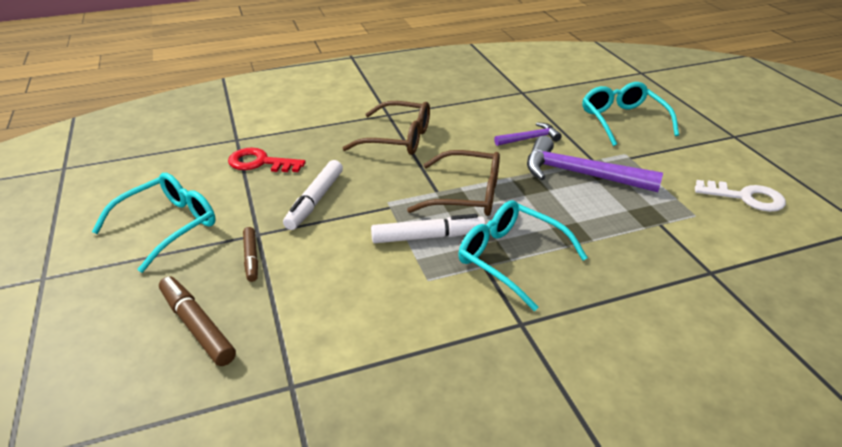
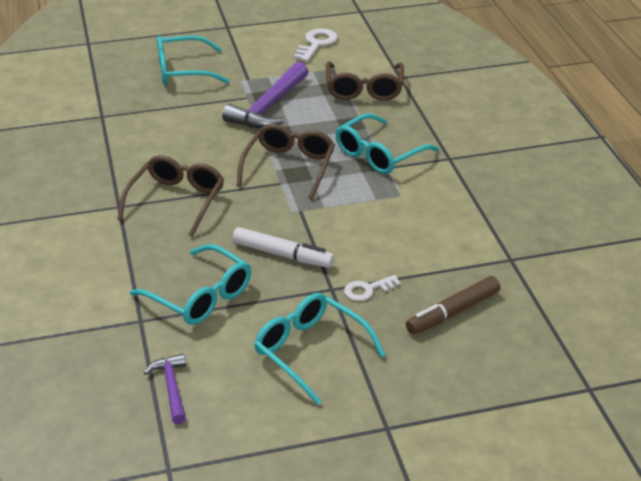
camera: 85 degrees left, 0 degrees up
red key [228,148,306,172] -> turquoise glasses [130,244,251,325]
brown marker [243,227,258,282] -> white key [344,275,401,301]
white marker [371,214,486,243] -> none
purple hammer [494,122,562,146] -> purple hammer moved to [144,353,186,424]
none -> brown glasses [326,61,404,101]

